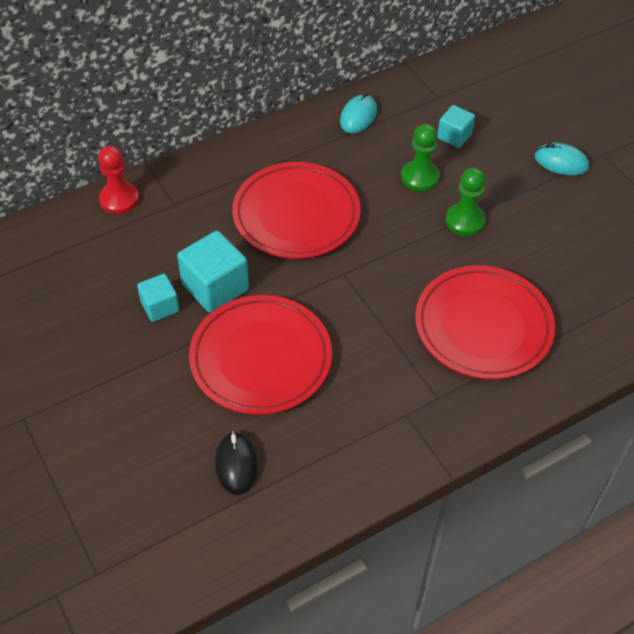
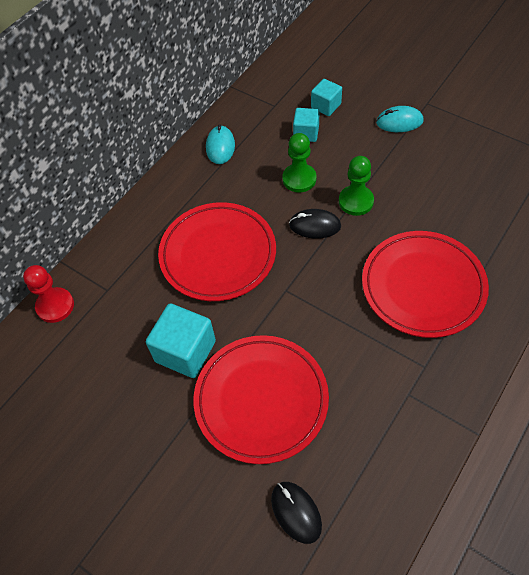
camera: 20 degrees left, 5 degrees up
turquoise cube [137,274,179,322] -> turquoise cube moved to [311,79,342,116]
none -> black mouse [289,209,341,239]

